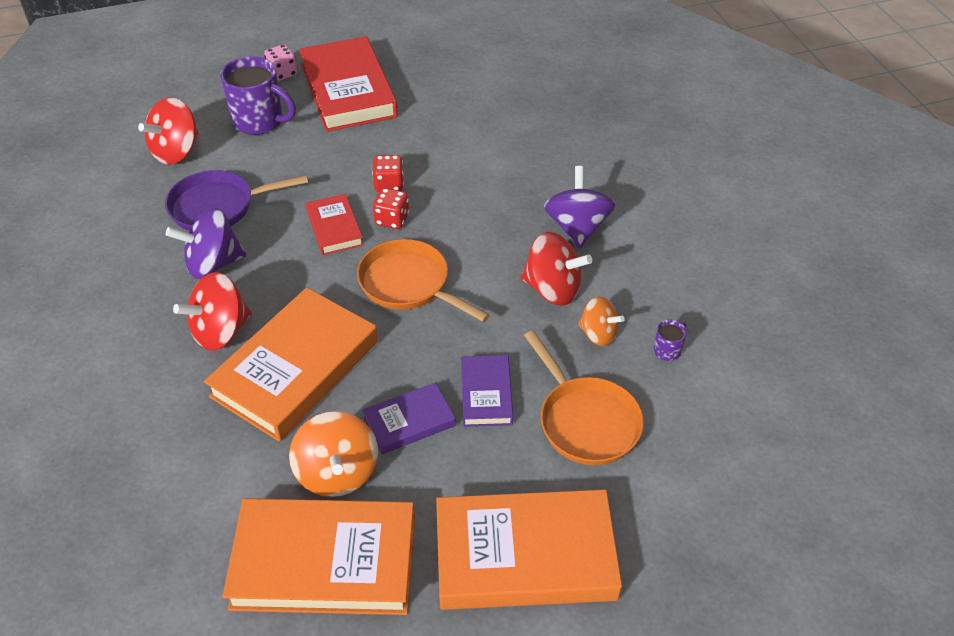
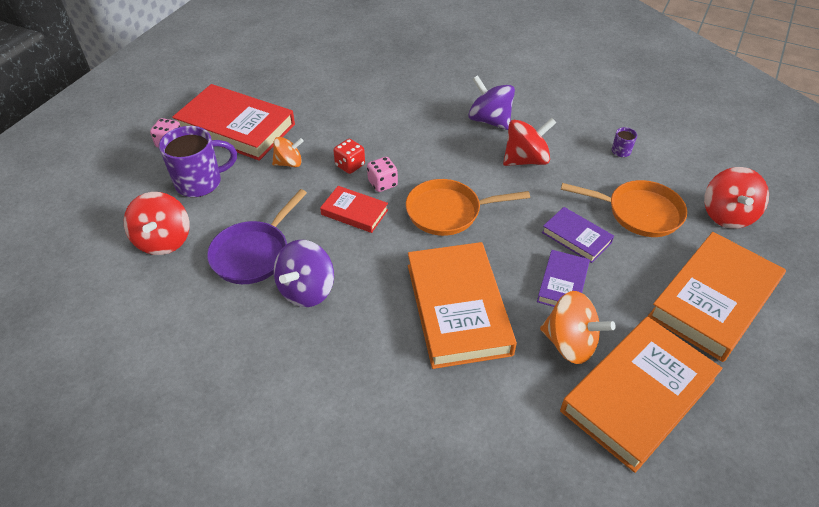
camera: 45 degrees left, 0 degrees up
red spinning top [173,272,252,351] -> red spinning top moved to [704,167,769,229]
red dice [373,188,409,229] -> pink dice [367,157,398,192]
orange spinning top [578,297,625,346] -> orange spinning top moved to [272,137,304,167]

